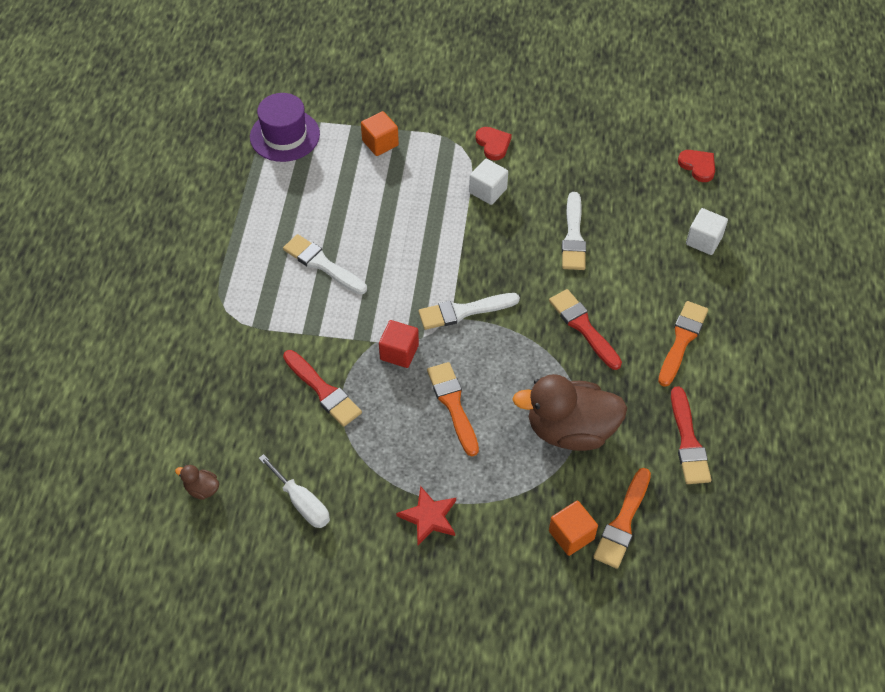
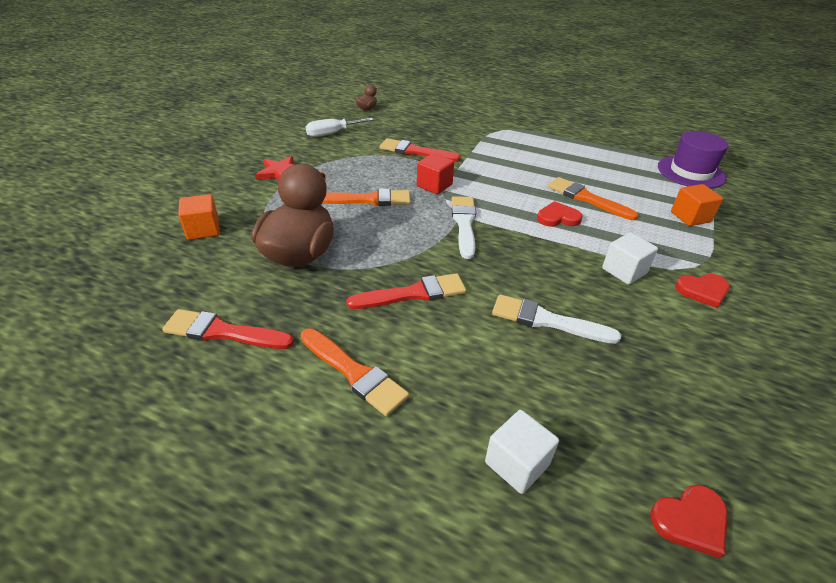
camera: 105 degrees right, 15 degrees down
white brush [283,234,367,295] -> none
red brush [283,350,362,427] -> red brush turned 45 degrees clockwise [380,138,461,162]
orange brush [593,468,651,569] -> orange brush moved to [548,177,638,220]
none -> red heart [537,201,583,227]

